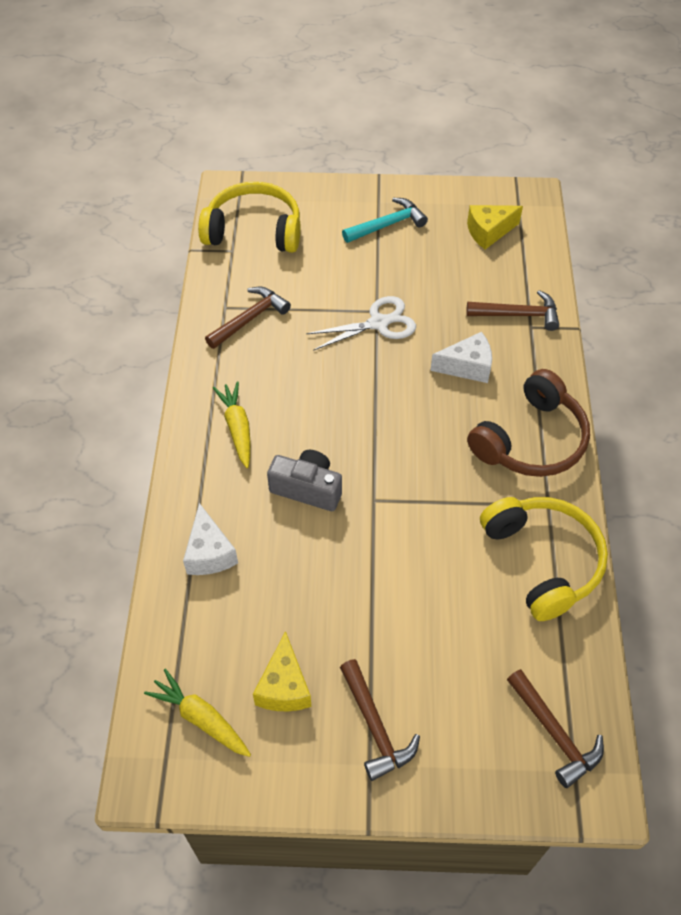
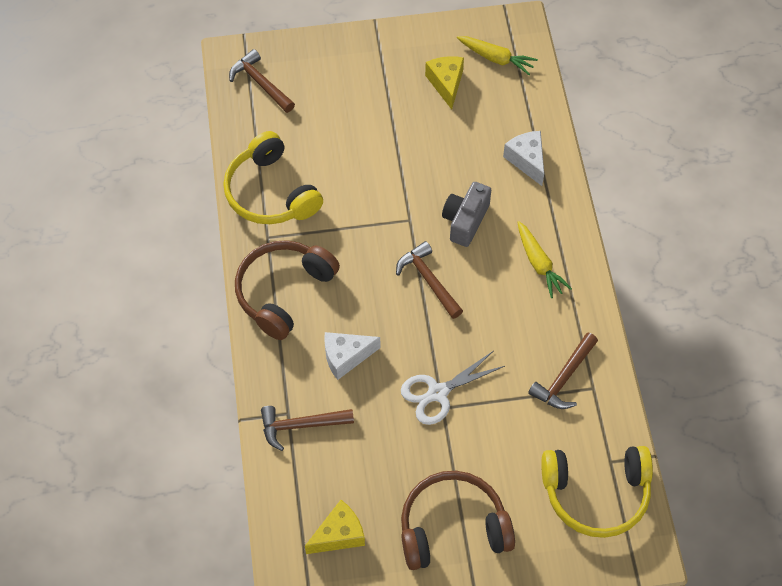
camera: 170 degrees right, 5 degrees up
grey camera [267,450,342,511] -> grey camera turned 105 degrees clockwise [442,182,491,247]
brown hammer [340,659,420,781] -> brown hammer moved to [396,241,463,319]
turquoise hammer [342,198,428,243] -> brown headphones [401,471,515,570]

